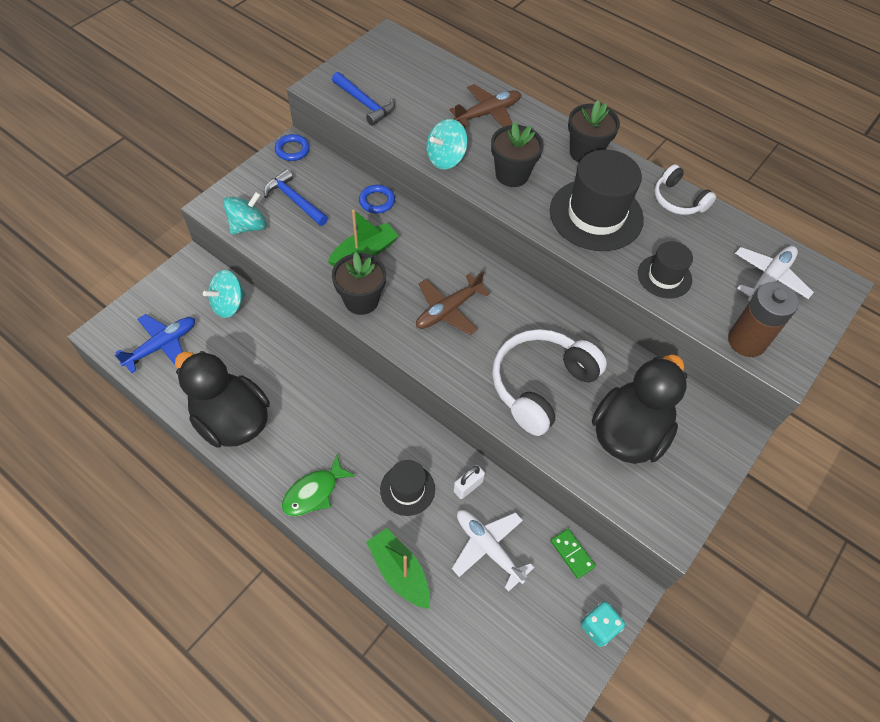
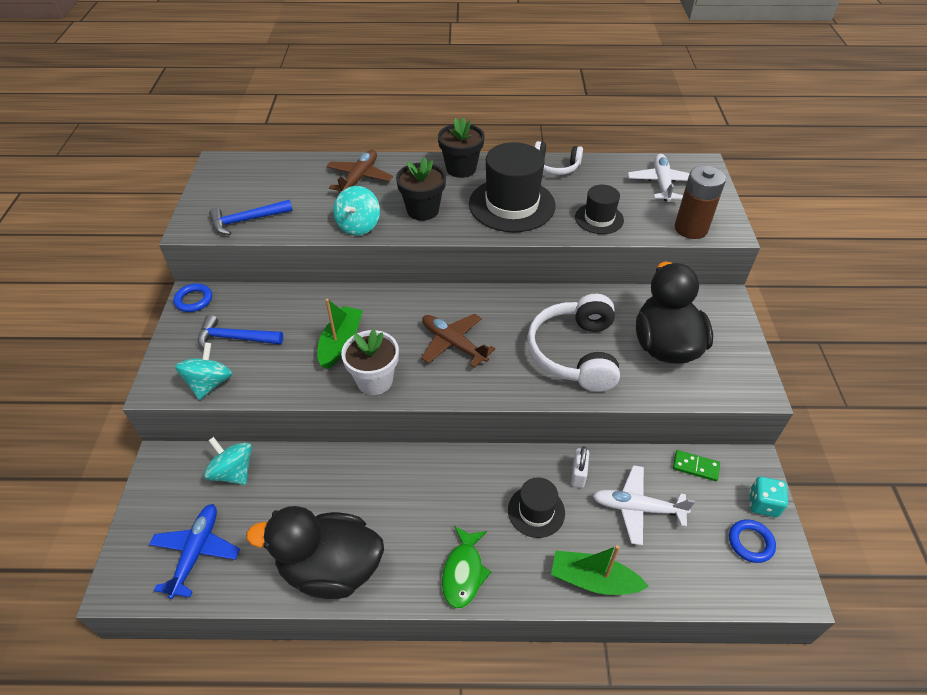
camera: 35 degrees left, 10 degrees down
turquoise spinning top [203,270,246,318] -> turquoise spinning top turned 120 degrees clockwise [203,437,252,485]
blue hammer [332,72,395,126] -> blue hammer turned 150 degrees clockwise [209,200,293,235]
black flower pot [332,252,386,315] -> white flower pot [341,329,399,395]
blue ring [359,185,395,214] -> blue ring moved to [729,519,776,563]
brown plane [416,271,490,335] -> brown plane turned 120 degrees clockwise [421,314,496,368]

